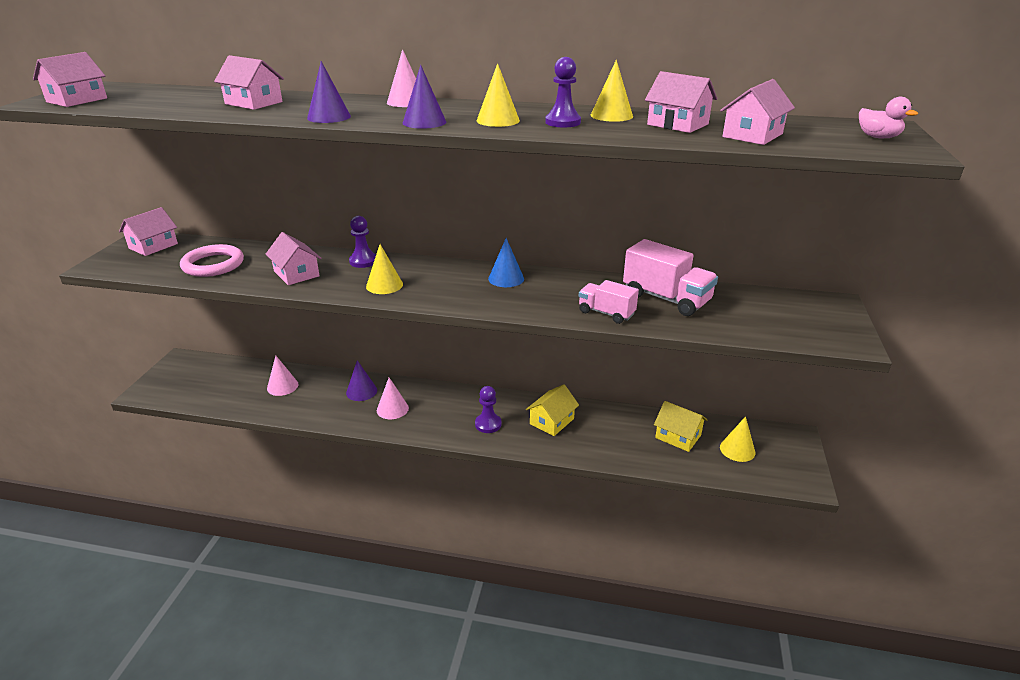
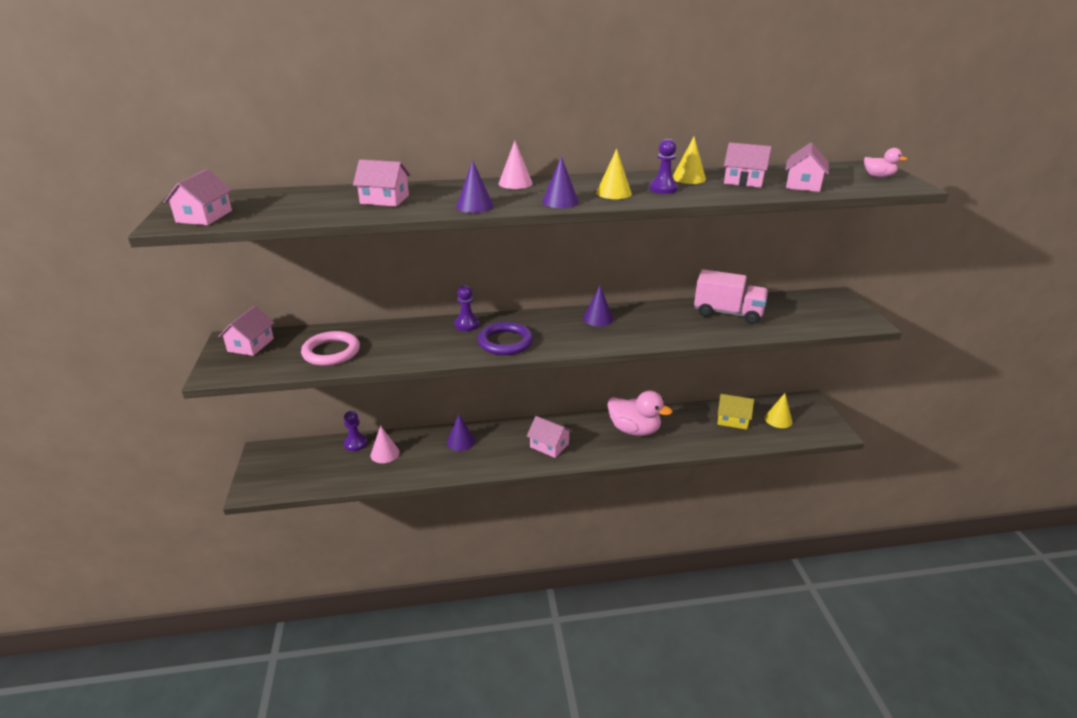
camera: 20 degrees left, 0 degrees up
pink house [266,232,321,285] -> pink house moved to [527,416,573,458]
yellow cone [366,244,403,294] -> purple ring [478,322,533,355]
pink cone [377,378,409,419] -> none
purple pawn [475,386,502,433] -> purple pawn moved to [344,411,367,451]
blue cone [488,238,524,287] -> purple cone [583,285,613,326]
yellow house [526,384,579,436] -> pink duck [607,390,672,436]
pink truck [579,280,639,324] -> none

